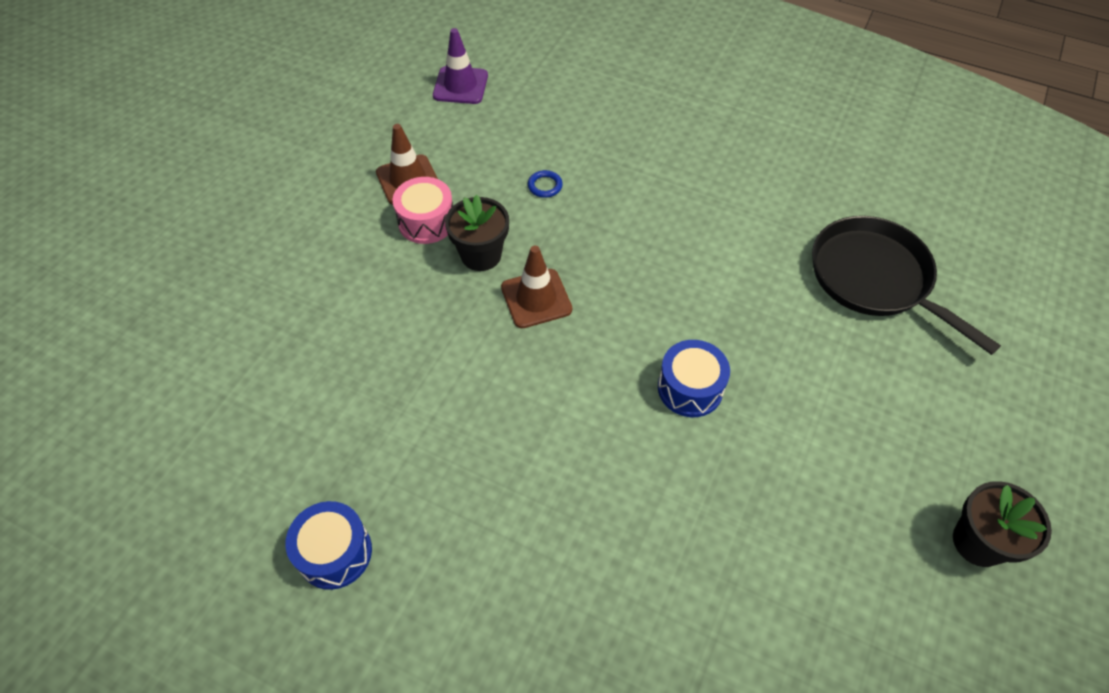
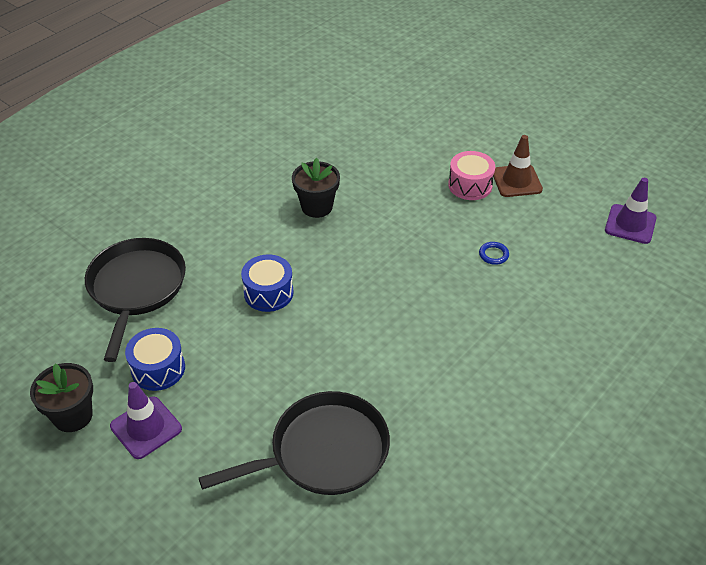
camera: 105 degrees right, 10 degrees down
blue drum [285,501,372,590] -> blue drum moved to [125,328,185,391]
black flower pot [445,194,509,271] -> black flower pot moved to [292,158,340,218]
brown traffic cone [501,246,572,328] -> none
none -> black pan [85,238,186,362]
none -> purple traffic cone [110,382,182,459]

